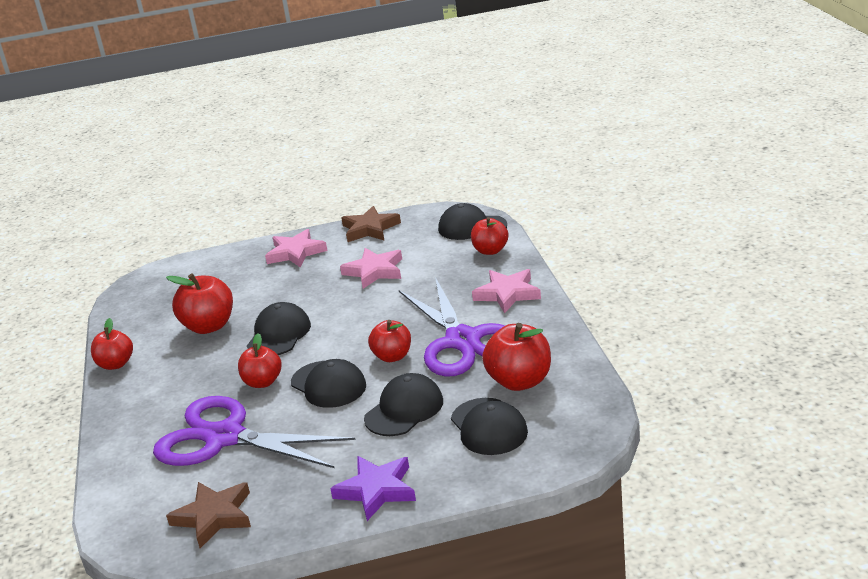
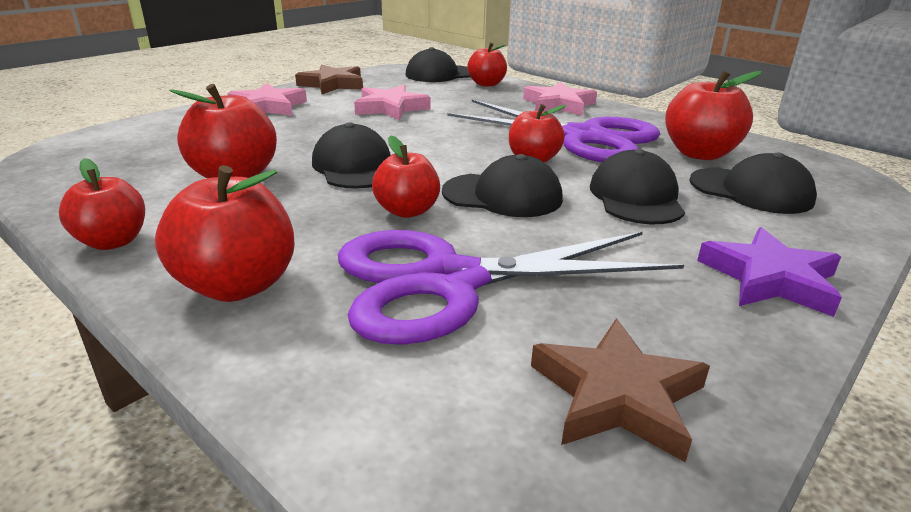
camera: 40 degrees left, 0 degrees up
none -> red apple [155,165,295,302]

